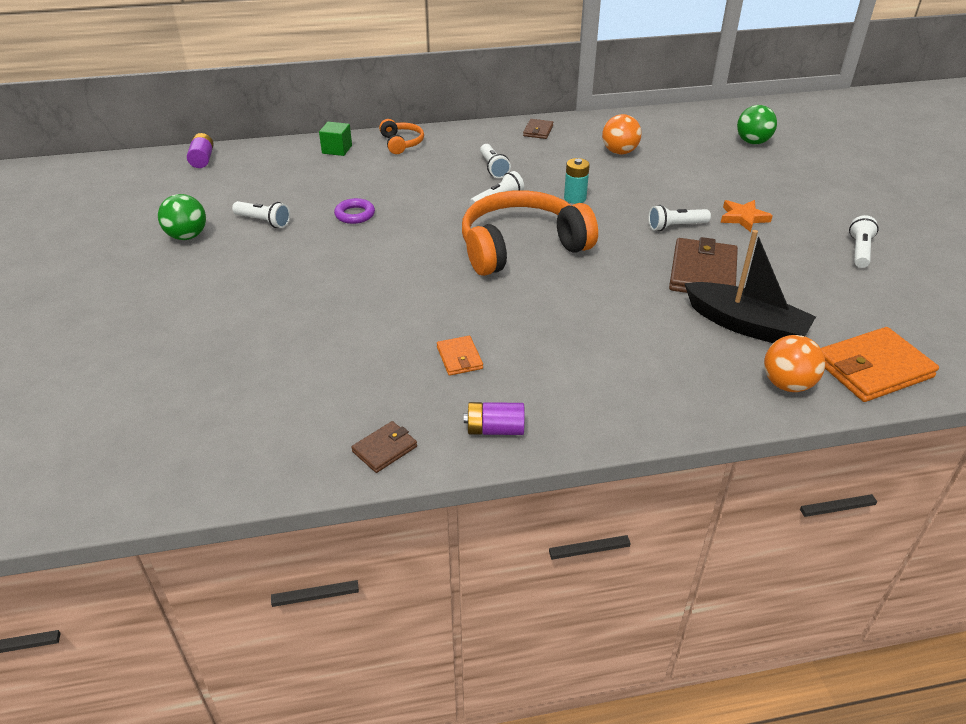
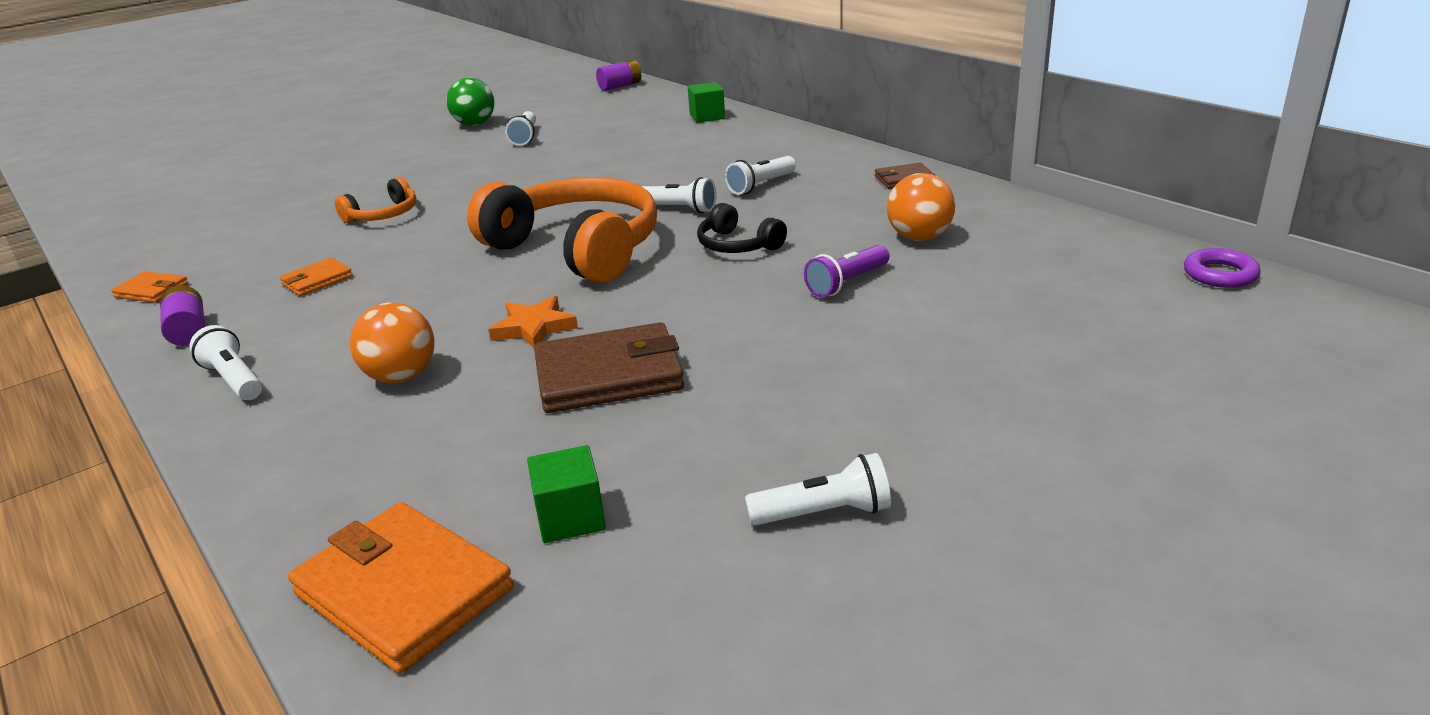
camera: 65 degrees right, 10 degrees down
purple ring [334,198,375,224] -> purple ring moved to [1184,248,1261,288]
brown wallet [351,421,417,473] -> orange wallet [111,271,188,303]
orange headphones [379,119,424,154] -> orange headphones moved to [335,177,417,223]
turquoise battery [564,158,590,204] -> black headphones [697,203,787,253]
white flashlight [648,205,711,231] -> white flashlight moved to [189,325,262,400]
black boat [684,230,816,343] -> none
orange star [721,200,773,232] -> orange star moved to [488,296,578,348]
green ball [737,105,777,144] -> none
orange ball [764,335,825,392] -> orange ball moved to [350,302,435,383]
none -> green cube [527,445,606,543]
none -> purple flashlight [804,245,889,297]

